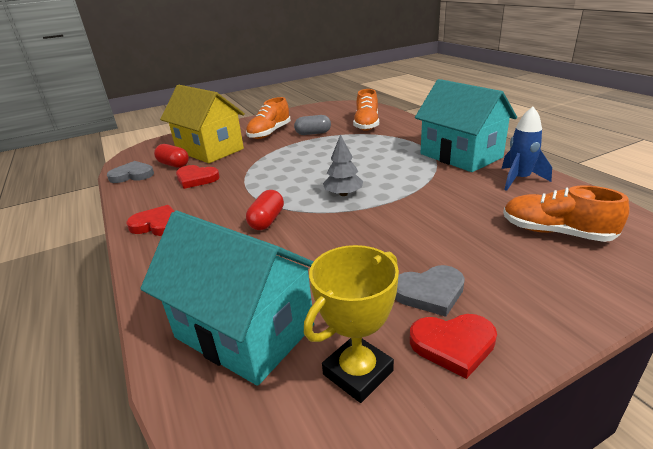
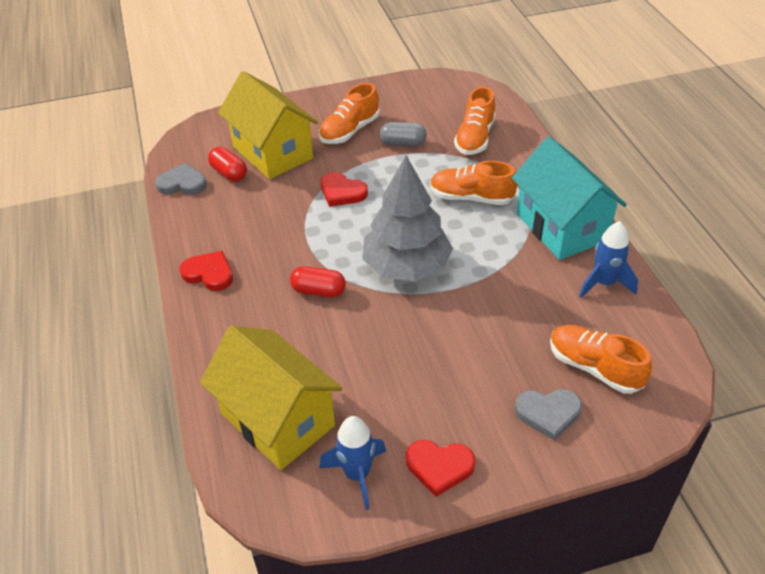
camera: 10 degrees right, 15 degrees up
turquoise house [140,211,314,386] -> yellow house [200,325,343,470]
red heart [176,165,220,189] -> red heart moved to [321,172,368,207]
red capsule [246,190,284,230] -> red capsule turned 75 degrees clockwise [290,266,346,297]
yellow trophy [304,245,399,403] -> blue rocket [320,416,386,510]
grey tree [323,134,363,196] -> grey tree [362,155,453,281], size x2.03
grey heart [395,265,465,317] -> grey heart moved to [515,389,582,440]
none -> orange shoe [430,161,517,205]

